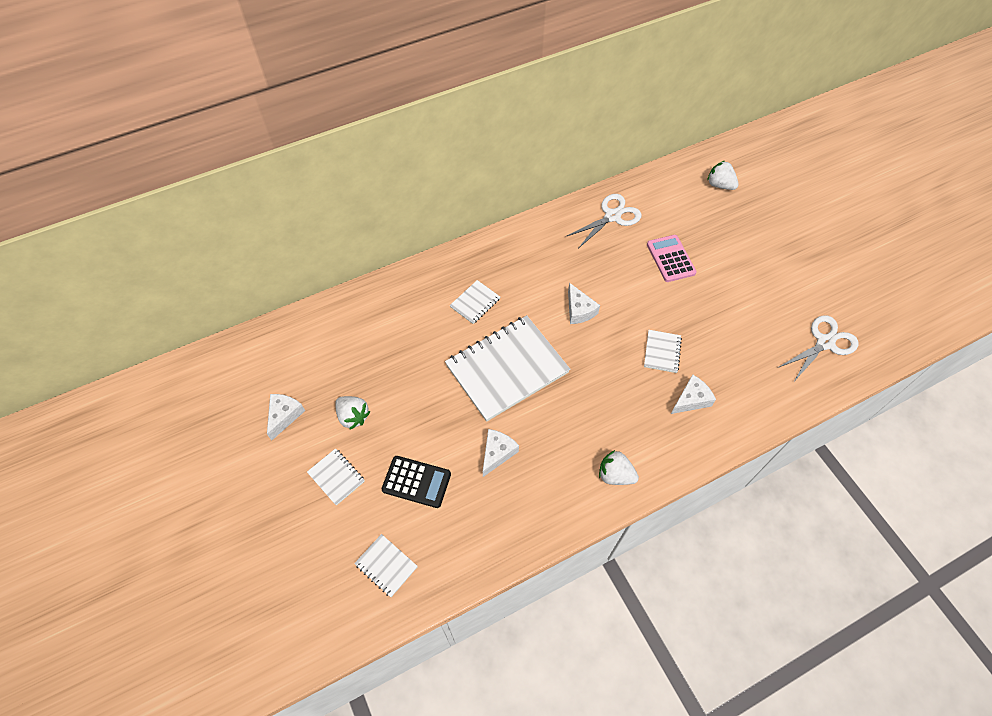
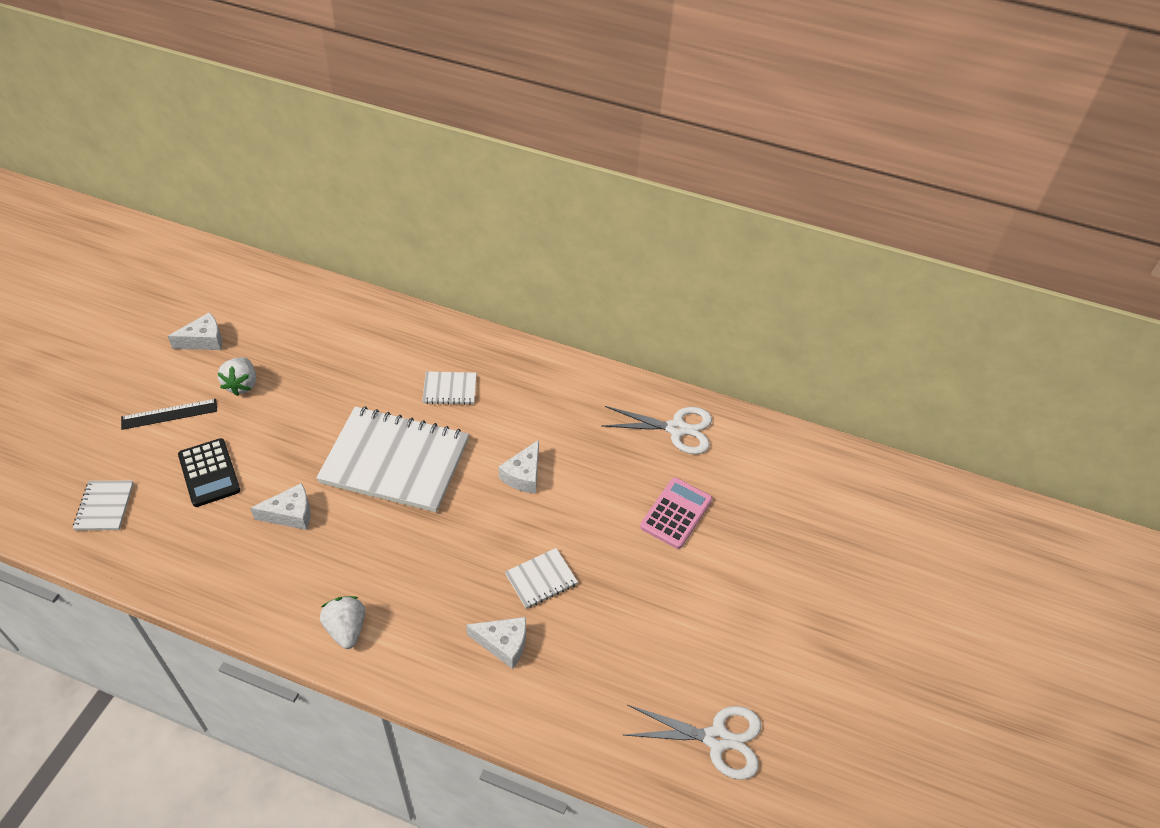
camera: 45 degrees right, 10 degrees down
white notebook [307,448,365,506] -> black ruler [121,399,217,430]
white strawberry [707,161,739,190] -> none

